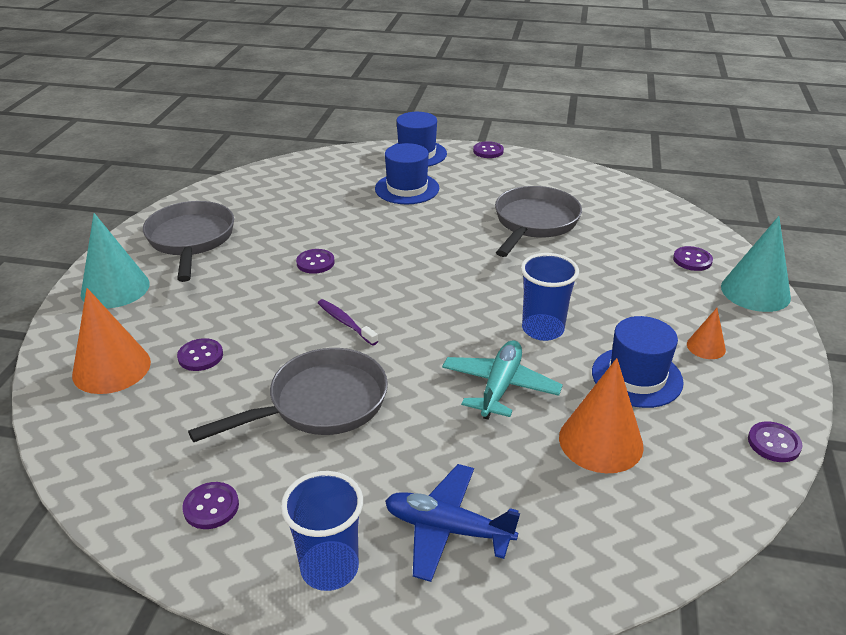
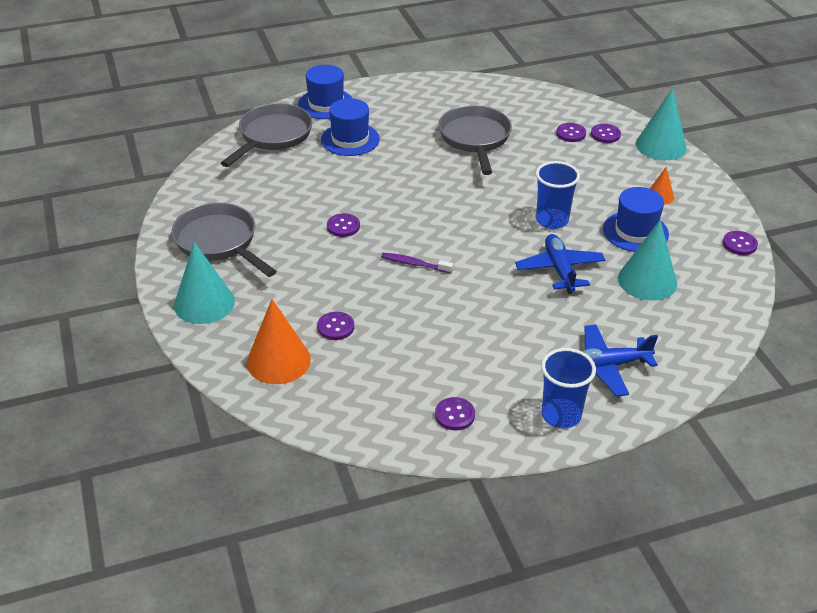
camera: 30 degrees left, 5 degrees up
grey pan [188,348,388,442] -> grey pan moved to [221,103,312,167]
turquoise plane [442,340,563,420] -> blue plane [515,234,605,294]
purple button [473,141,504,158] -> purple button moved to [556,123,586,142]
orange cone [559,358,644,473] -> turquoise cone [618,220,677,301]

